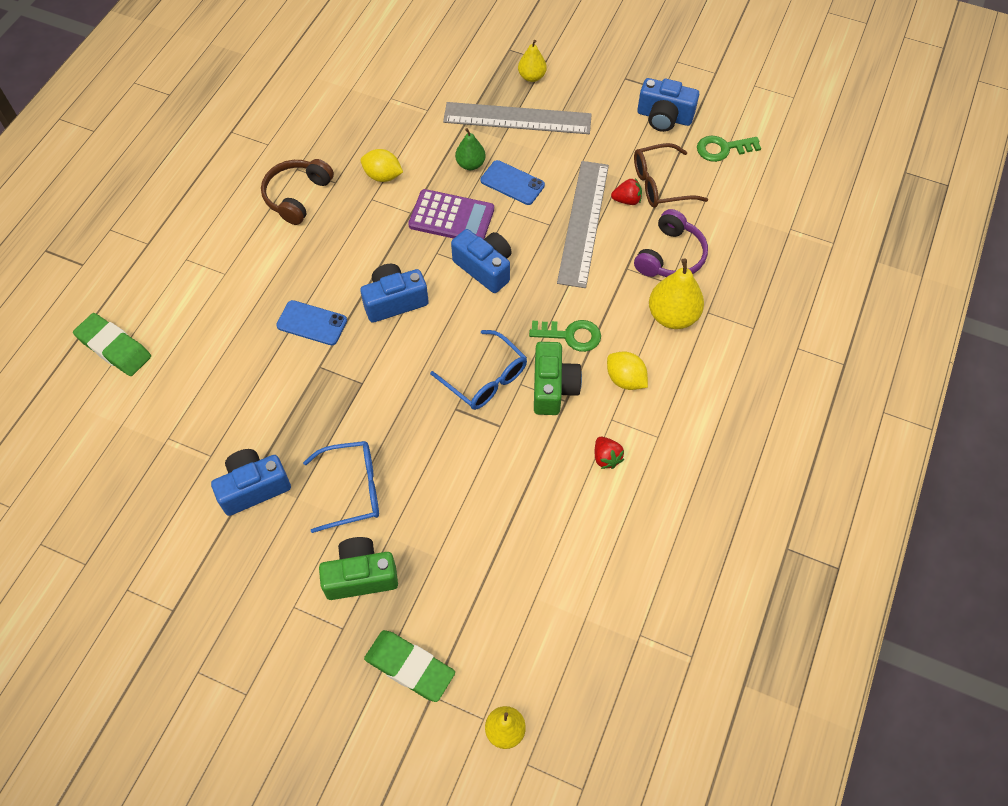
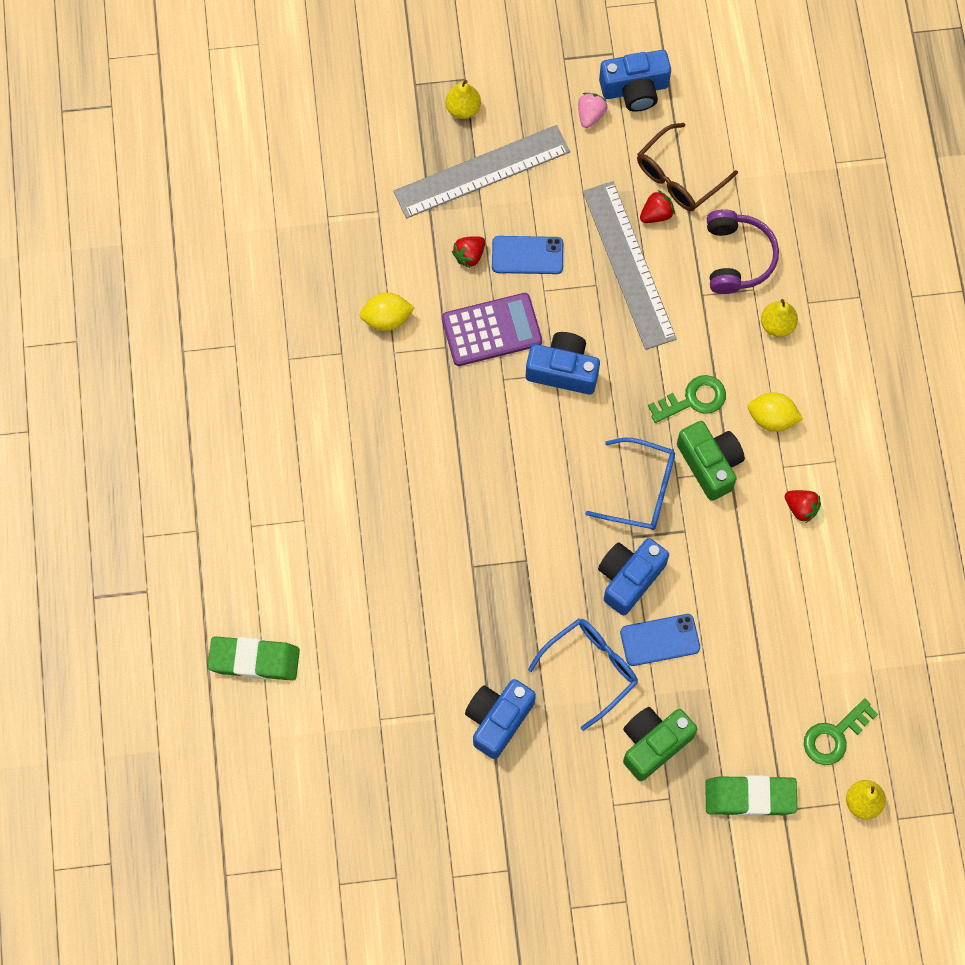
camera: 30 degrees left, 10 degrees up
brown headphones [261,159,334,225] -> none
blue phone [276,300,347,345] -> blue phone moved to [620,614,700,666]
blue camera [360,264,429,323] -> blue camera moved to [598,538,669,615]
green pear [455,128,486,170] -> red strawberry [452,236,485,268]
yellow pear [649,258,704,329] -> yellow pear [761,299,798,337], size x0.61
green key [697,136,761,162] -> green key moved to [804,698,878,765]
none -> pink strawberry [578,93,607,128]

